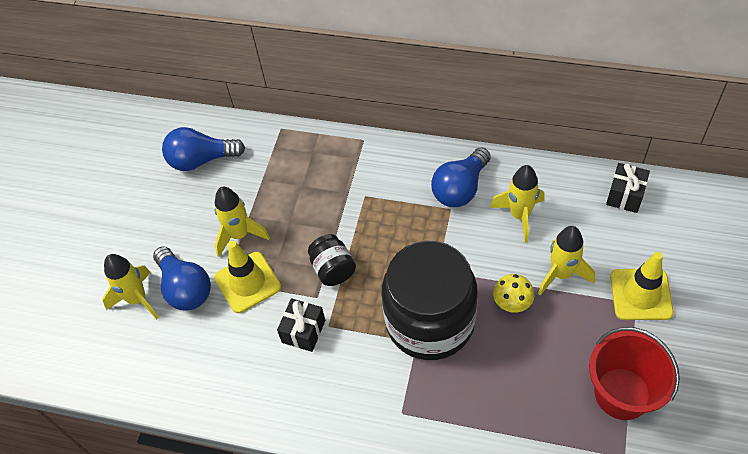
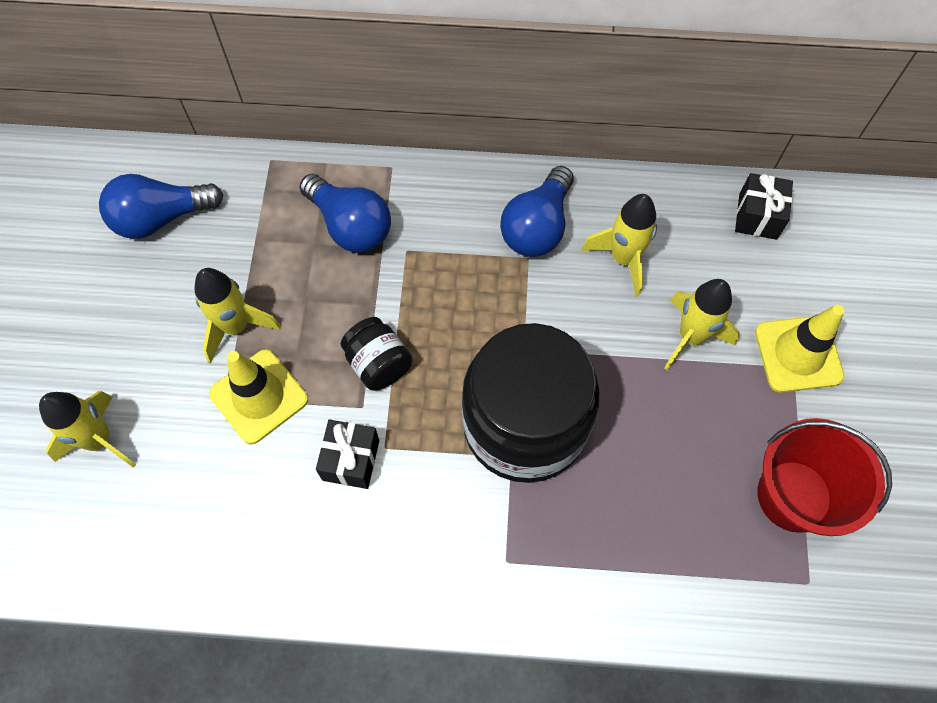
camera: 15 degrees left, 10 degrees up
blue light bulb [153,247,211,310] -> blue light bulb moved to [299,174,391,253]
yellow mushroom [493,274,534,313] -> none

